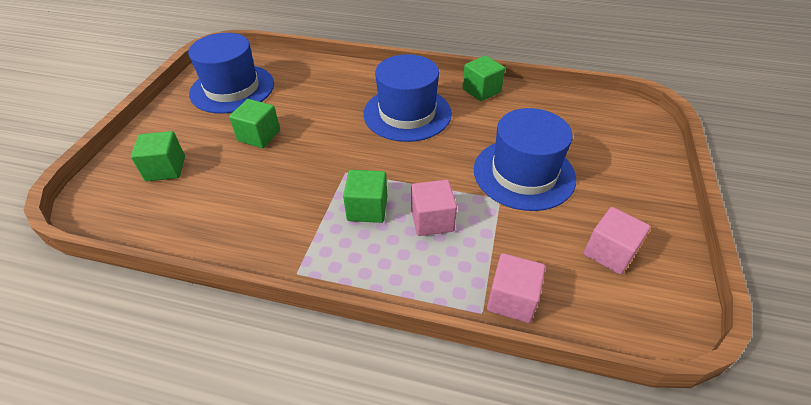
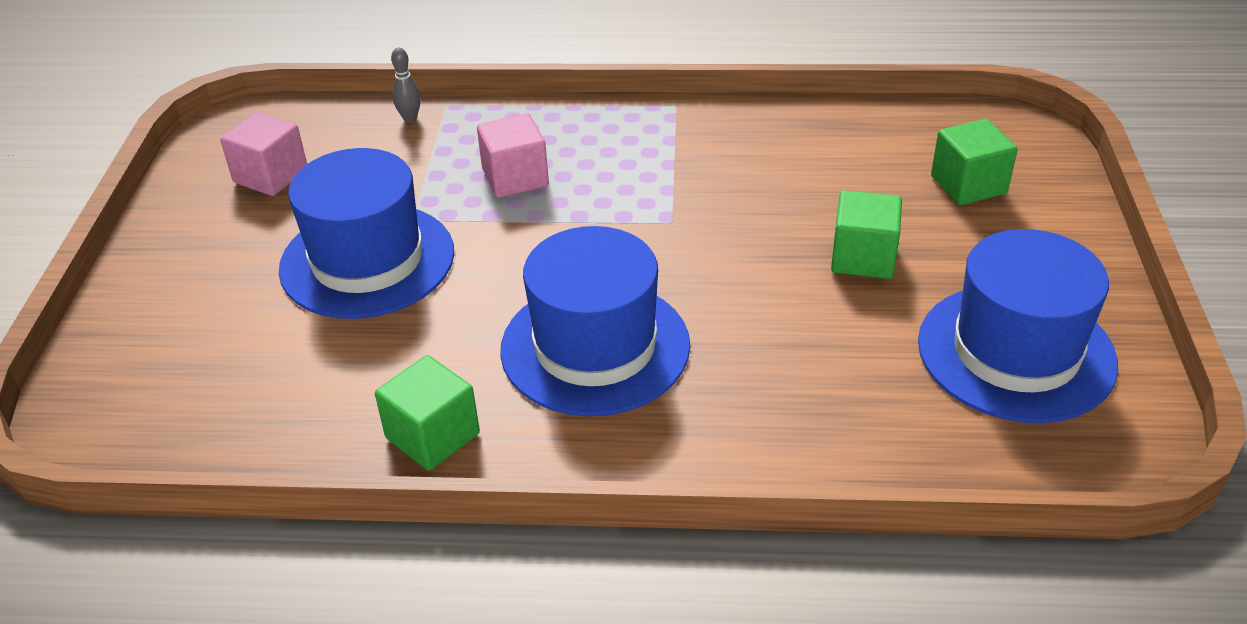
camera: 170 degrees right, 5 degrees down
green cube [343,170,387,223] -> none
pink cube [487,253,545,323] -> grey bowling pin [391,48,421,122]

